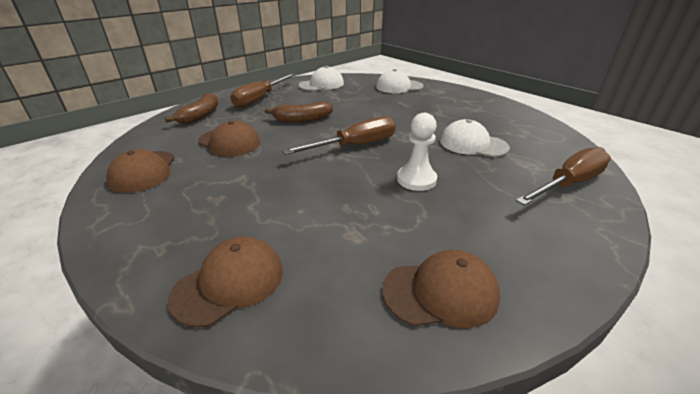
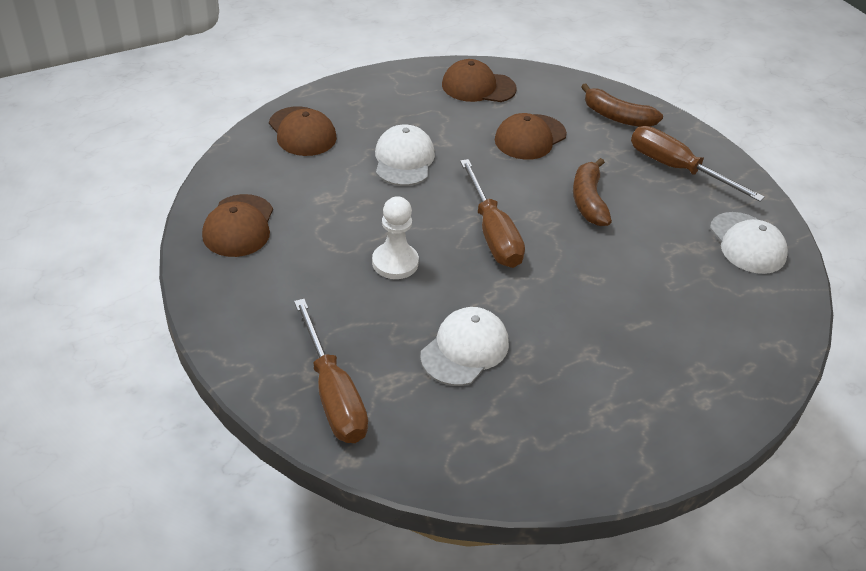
camera: 100 degrees right, 10 degrees up
white cap [376,69,424,93] -> white cap moved to [375,125,435,186]

